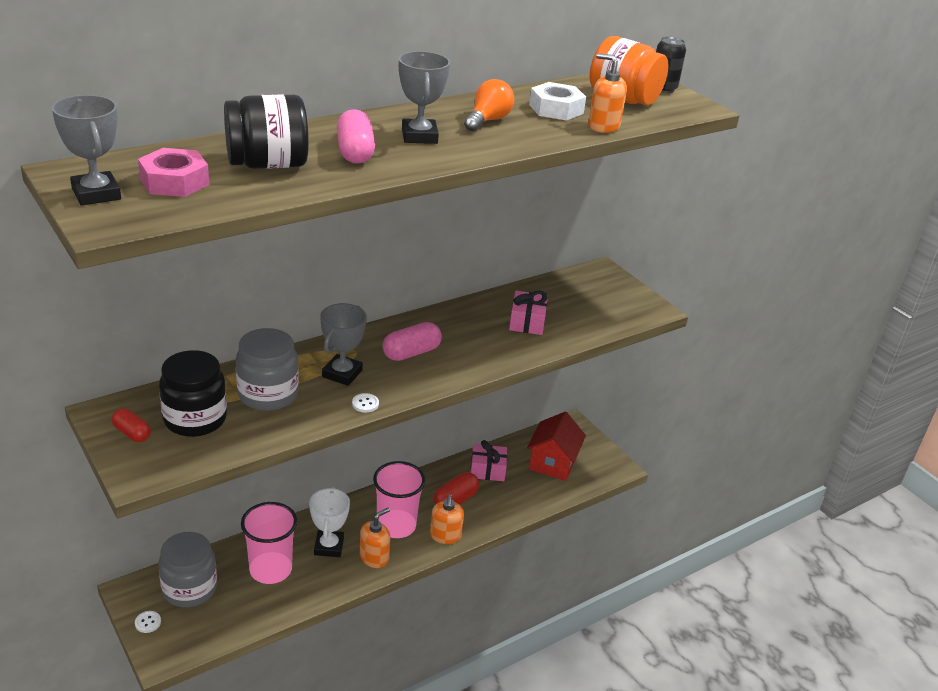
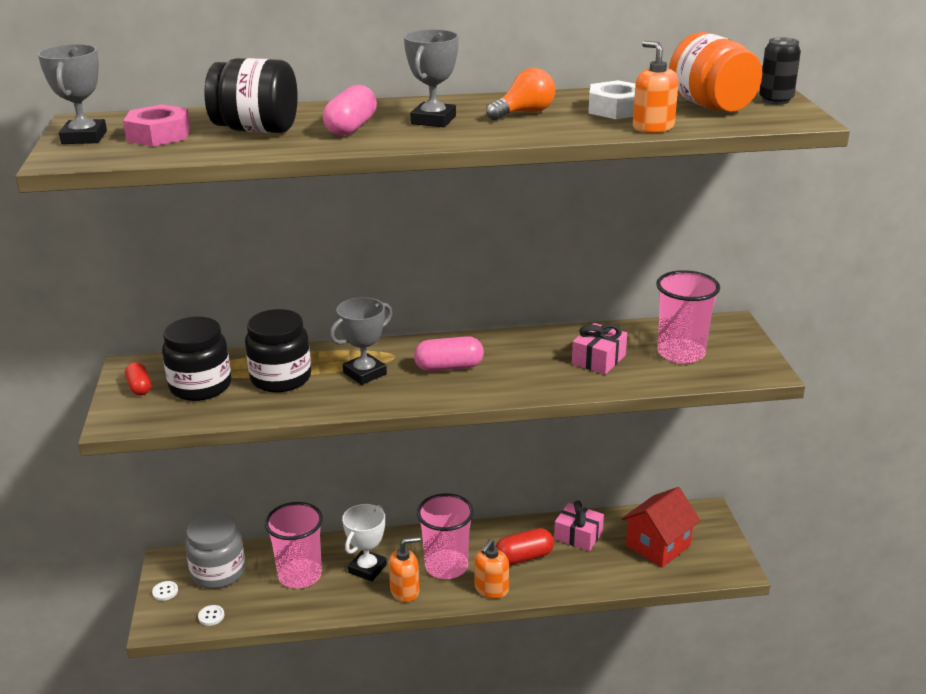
camera: 30 degrees right, 5 degrees down
grey jar [236,328,299,411] -> black jar [245,309,311,393]
white button [352,393,379,413] -> white button moved to [198,605,224,626]
none -> pink cup [656,270,720,364]

